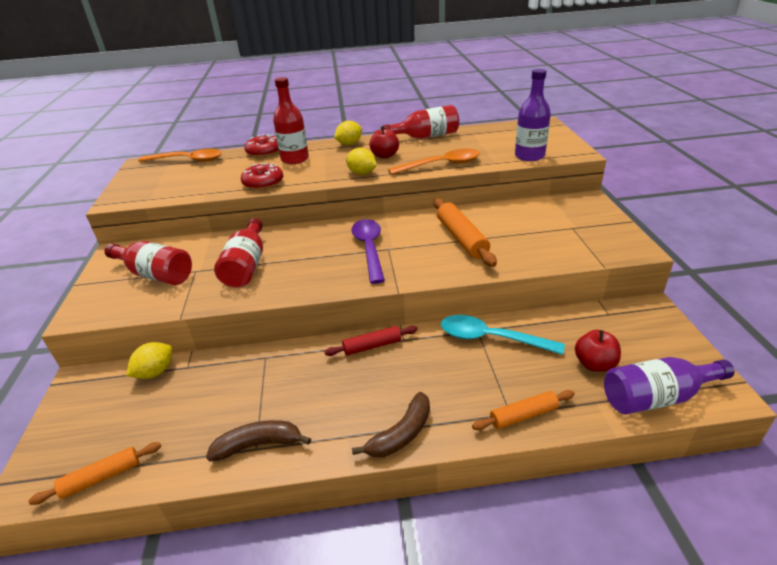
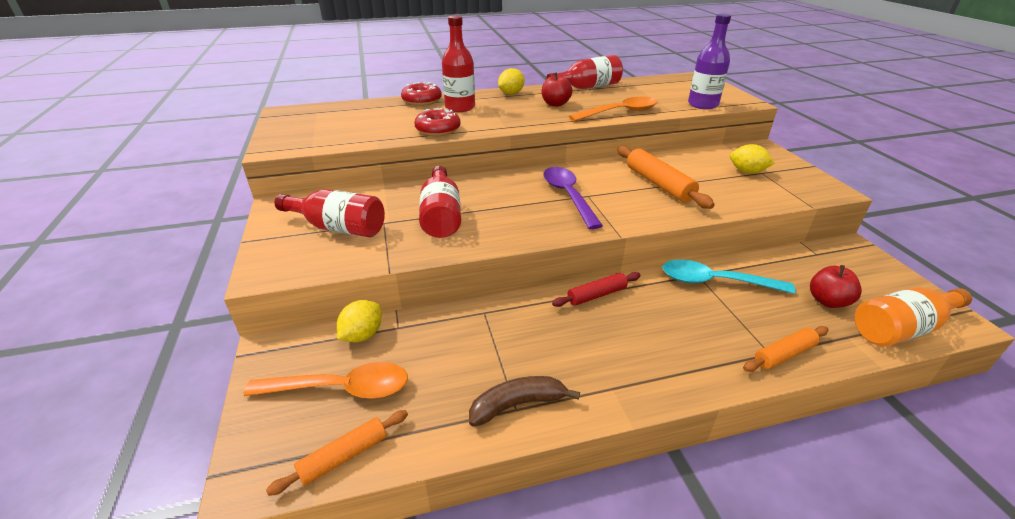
camera: 10 degrees left, 0 degrees up
orange spoon [138,149,222,162] -> orange spoon moved to [244,362,408,399]
yellow lemon [346,148,377,175] -> yellow lemon moved to [730,144,775,174]
brown banana [352,392,430,457] -> none
purple bottle [604,357,734,414] -> orange bottle [854,287,972,346]

